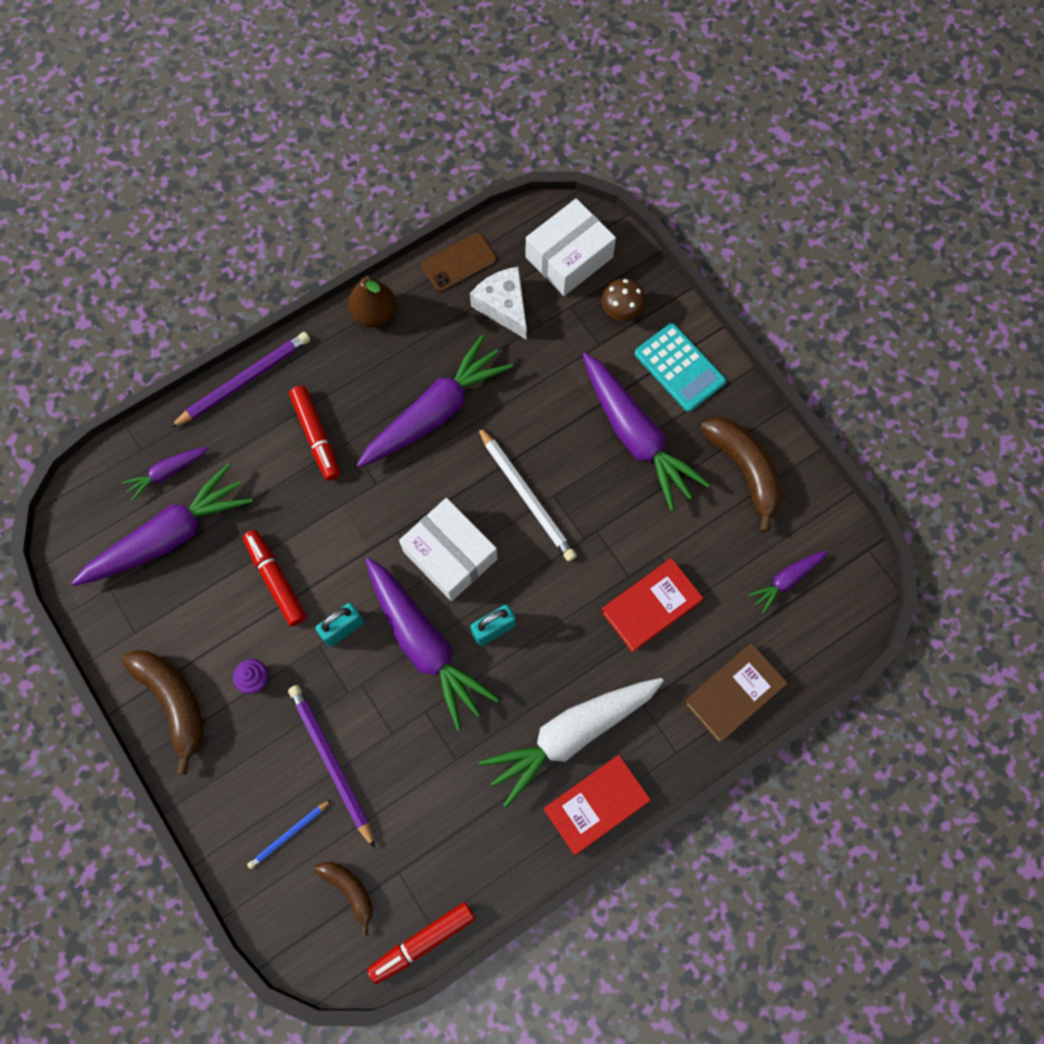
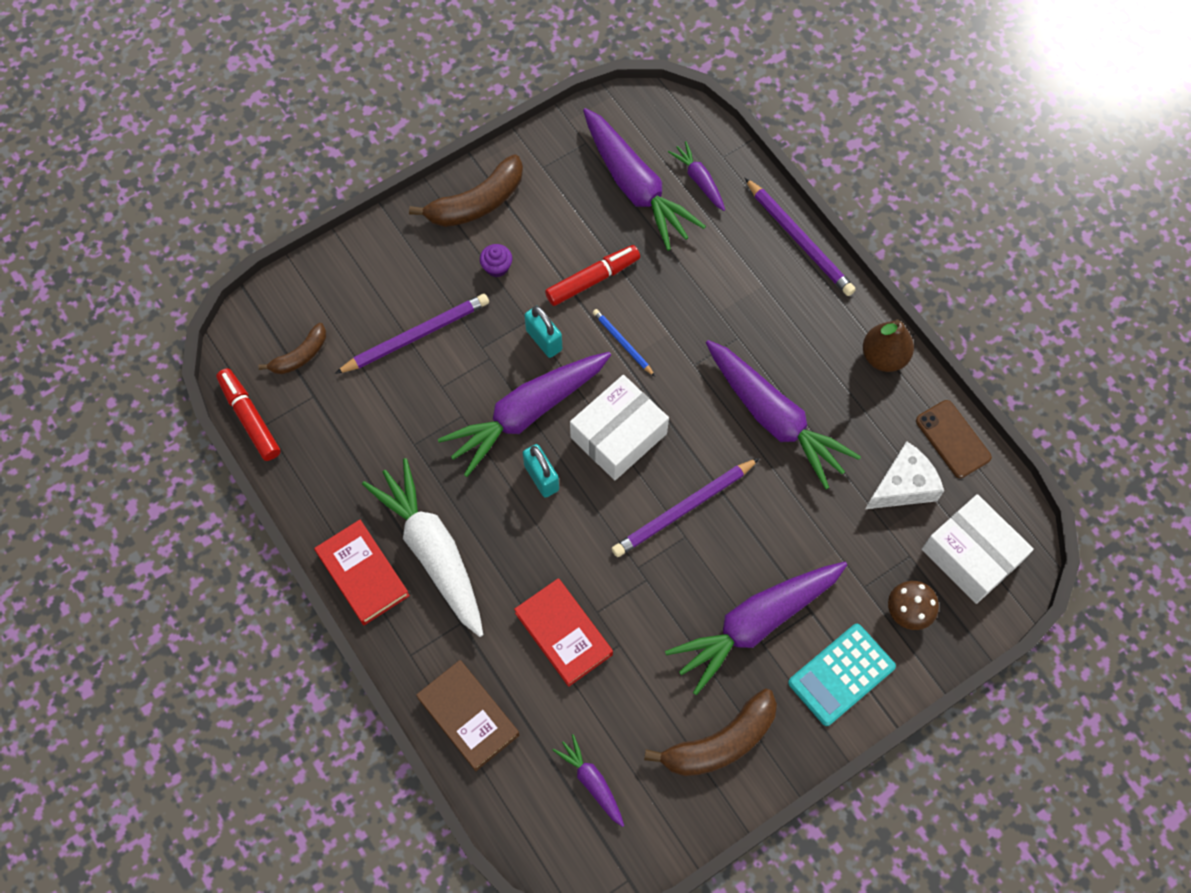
camera: 90 degrees right, 5 degrees down
blue pencil [247,800,331,869] -> blue pencil moved to [593,309,655,376]
red marker [289,386,340,481] -> none
white pencil [477,425,577,561] -> purple pencil [611,458,760,557]

